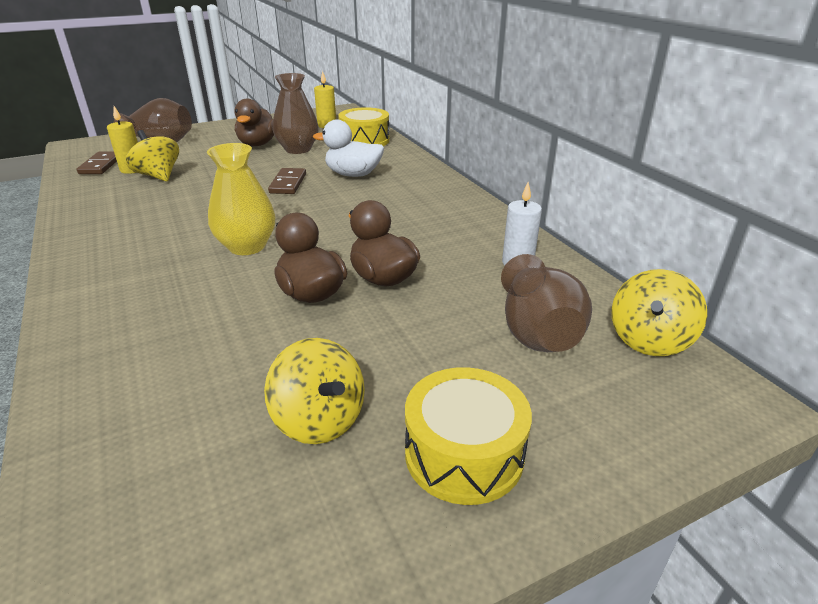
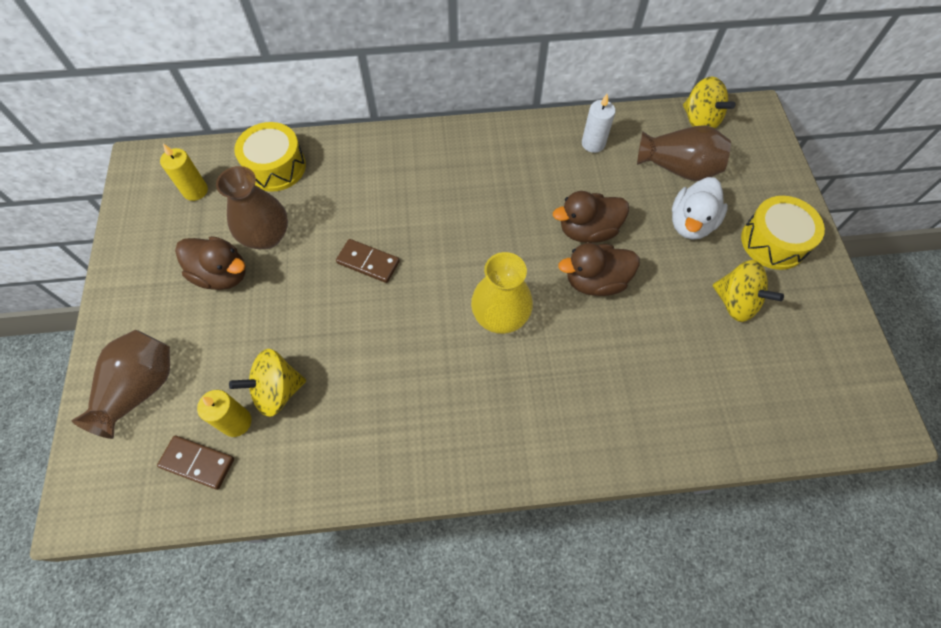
camera: 70 degrees left, 30 degrees up
yellow spinning top [264,338,365,444] -> yellow spinning top turned 60 degrees clockwise [713,260,784,322]
white duck [313,120,384,177] -> white duck moved to [672,177,728,240]

